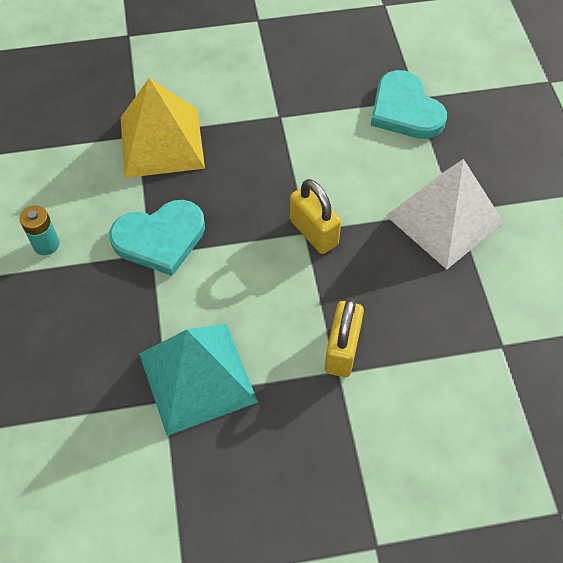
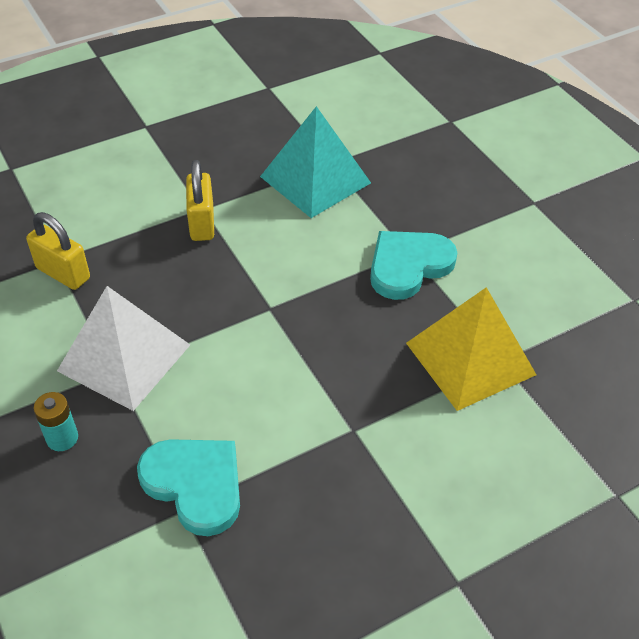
camera: 160 degrees right, 10 degrees down
turquoise battery [19,205,60,255] -> turquoise battery moved to [33,392,78,451]
yellow padlock [290,179,341,254] -> yellow padlock moved to [26,212,90,290]

